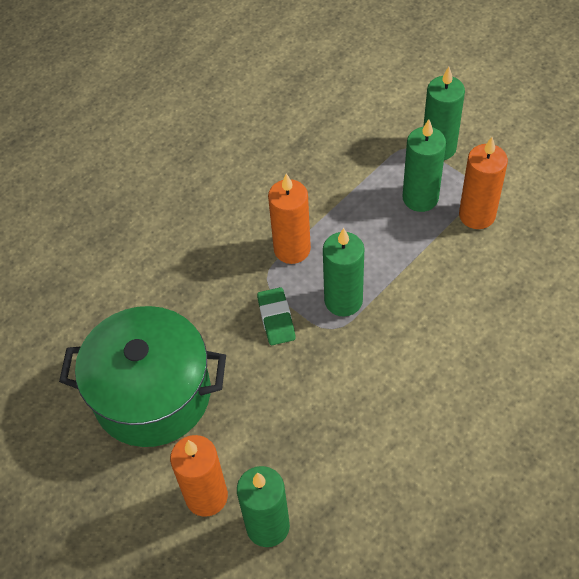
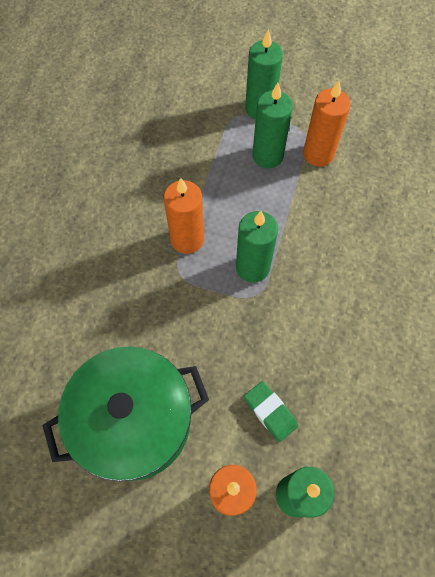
camera: 30 degrees left, 10 degrees up
green eraser [257,287,296,345] -> green eraser moved to [244,381,298,442]

